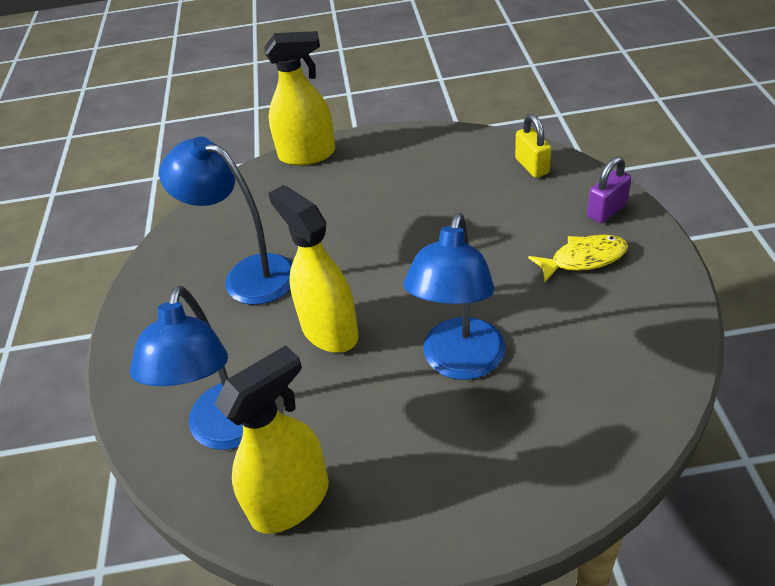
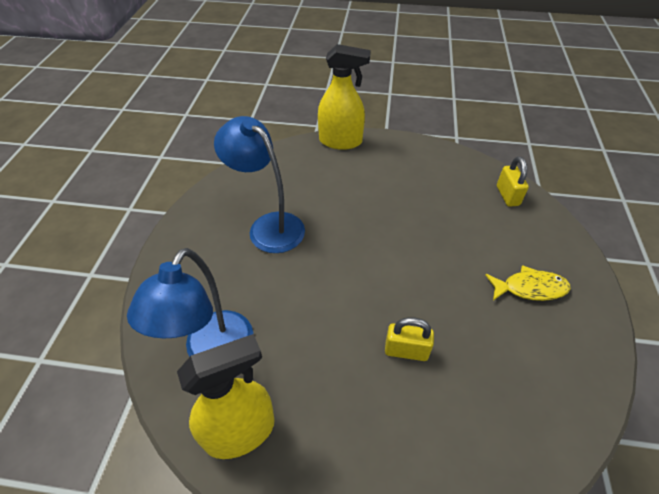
camera: 10 degrees right, 5 degrees up
yellow spray bottle [268,185,359,353] -> none
blue lamp [403,213,505,380] -> yellow padlock [385,317,434,361]
purple padlock [587,156,631,223] -> none

